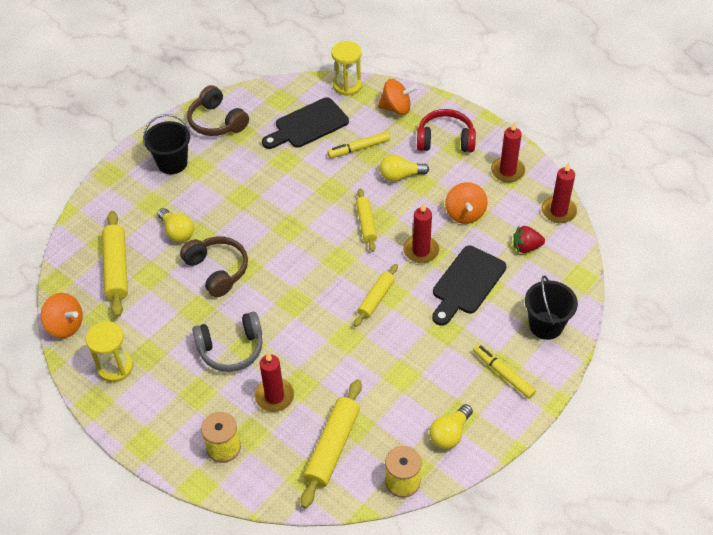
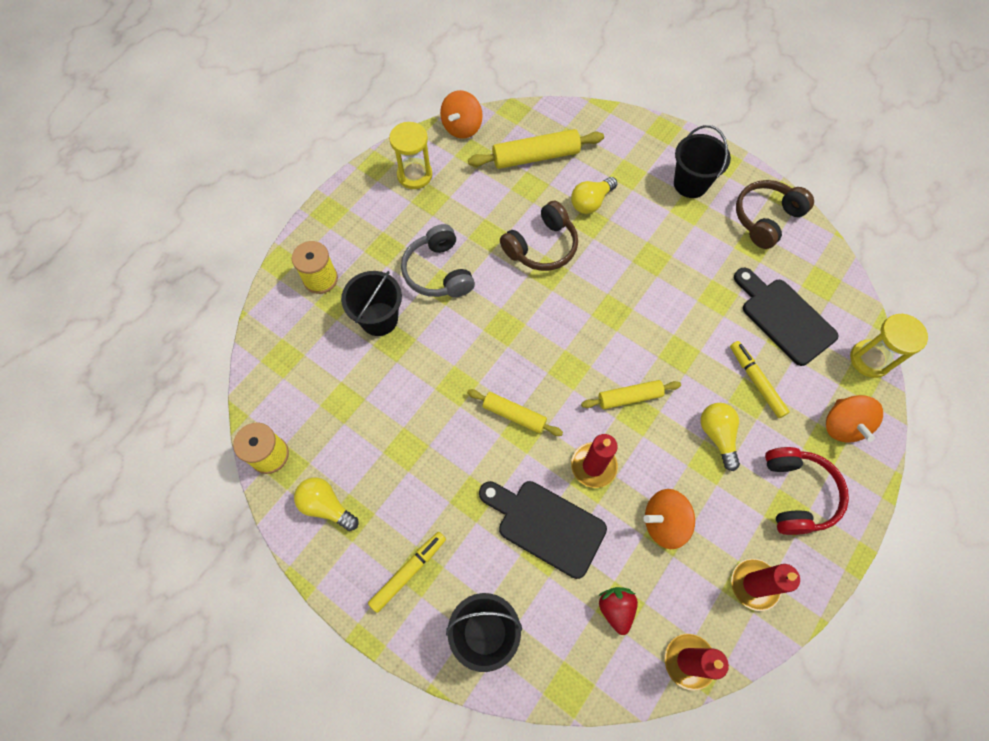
camera: 85 degrees right, 15 degrees up
red candle [255,353,294,412] -> black bucket [341,271,402,336]
yellow rolling pin [300,379,362,509] -> none

